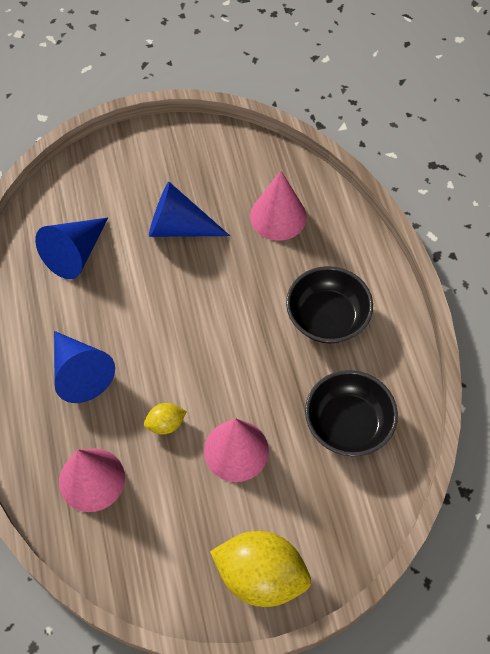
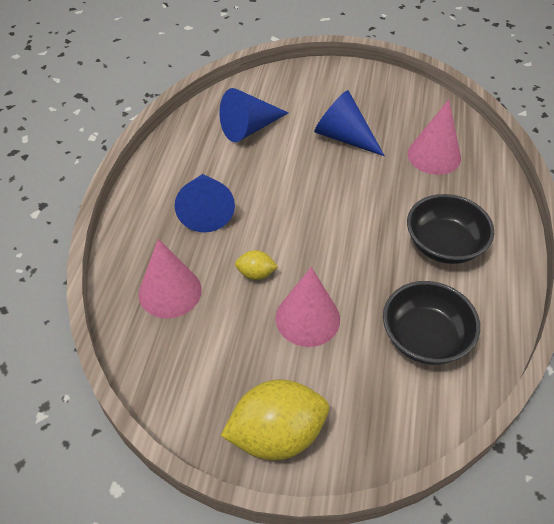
camera: 25 degrees right, 10 degrees down
yellow lemon [210,531,311,607] -> yellow lemon turned 60 degrees counterclockwise [221,379,329,460]

